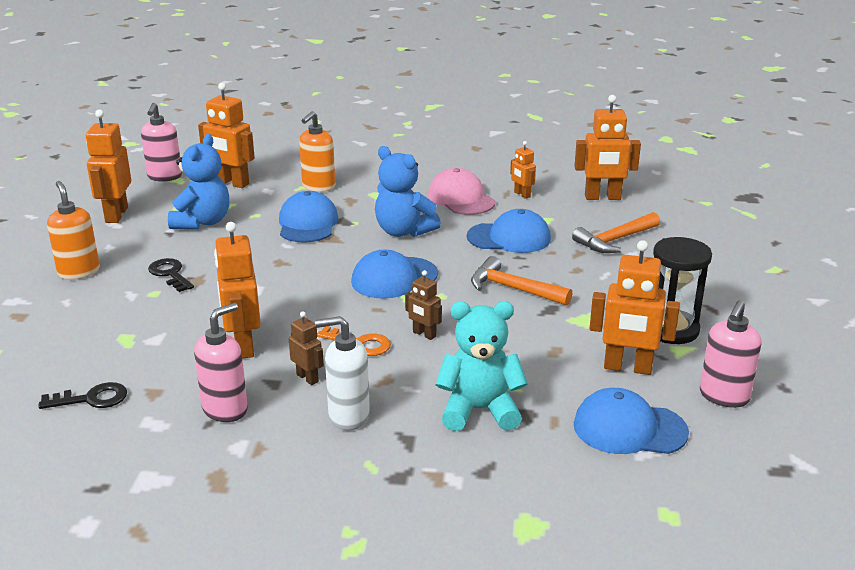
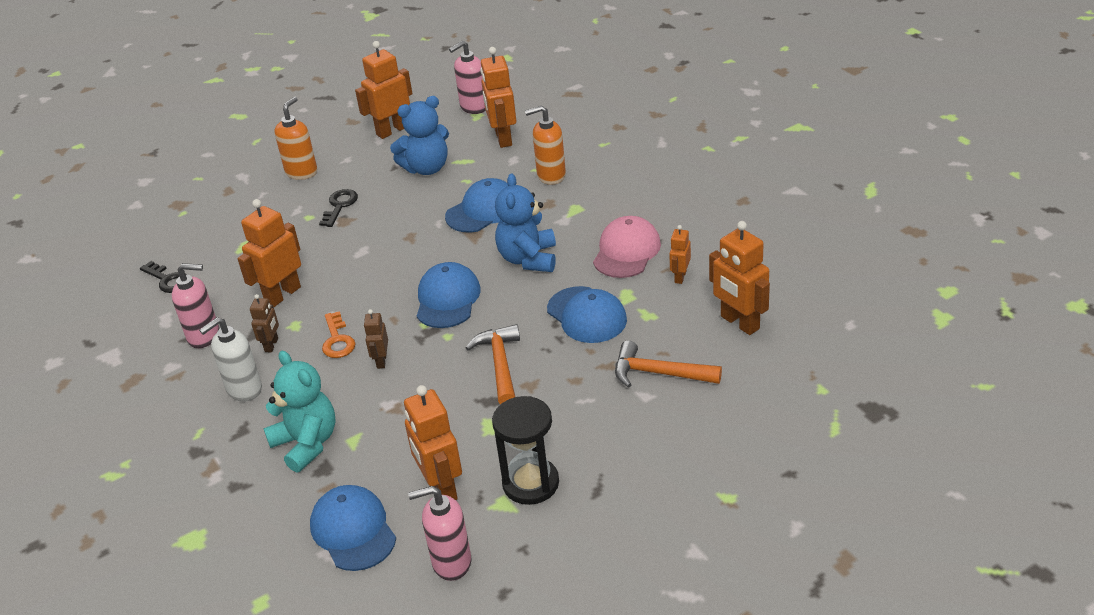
camera: 55 degrees right, 10 degrees up
white soap dispenser [315,316,370,430] -> white soap dispenser turned 90 degrees counterclockwise [199,317,262,402]
blue cap [351,249,438,299] -> blue cap turned 75 degrees clockwise [417,262,481,328]

